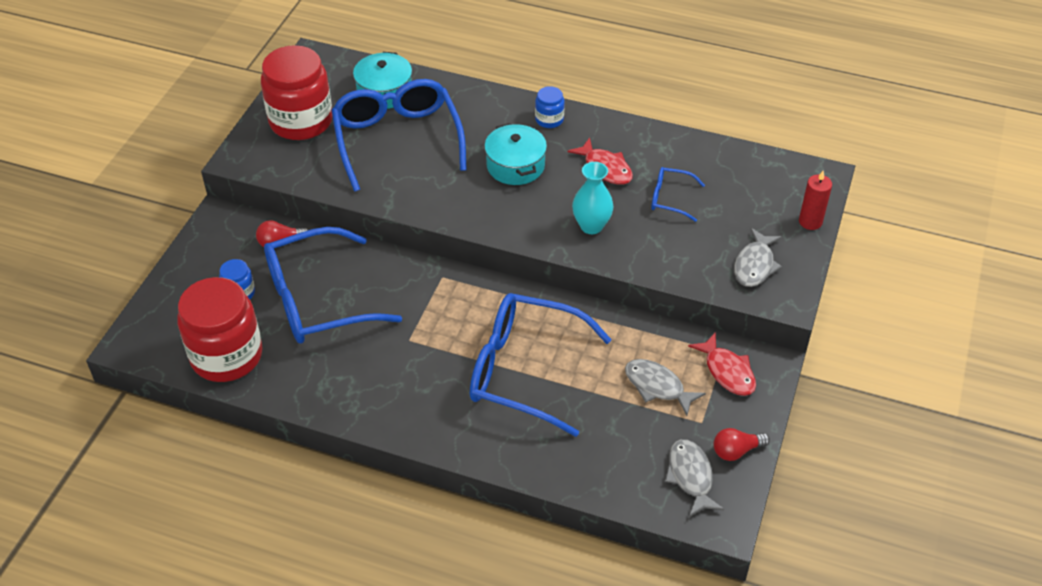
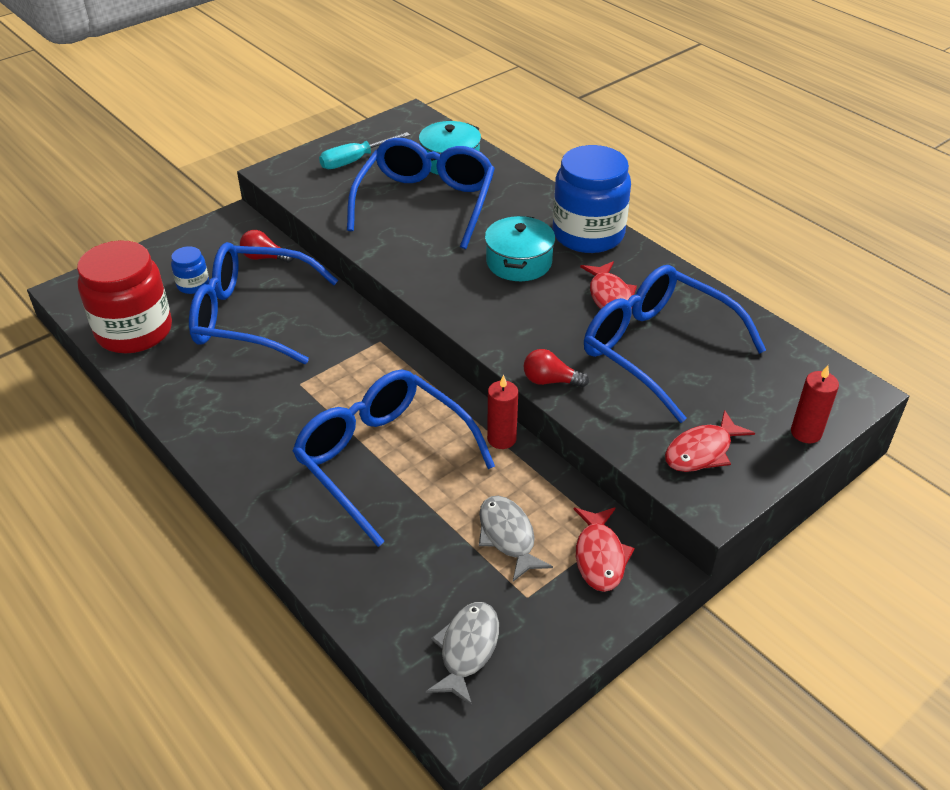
camera: 30 degrees right, 5 degrees down
red jar [261,45,332,140] -> turquoise screwdriver [319,132,410,169]
blue jar [535,86,564,128] -> blue jar [553,145,631,253], size x2.23
turquoise vase [572,162,614,234] -> none
blue glasses [651,167,705,222] -> blue glasses [584,265,766,423], size x2.20
red light bulb [714,428,770,461] -> red light bulb moved to [524,349,589,387]
grey fish [734,228,782,287] -> red fish [665,410,755,472]
none -> red candle [487,375,518,449]

